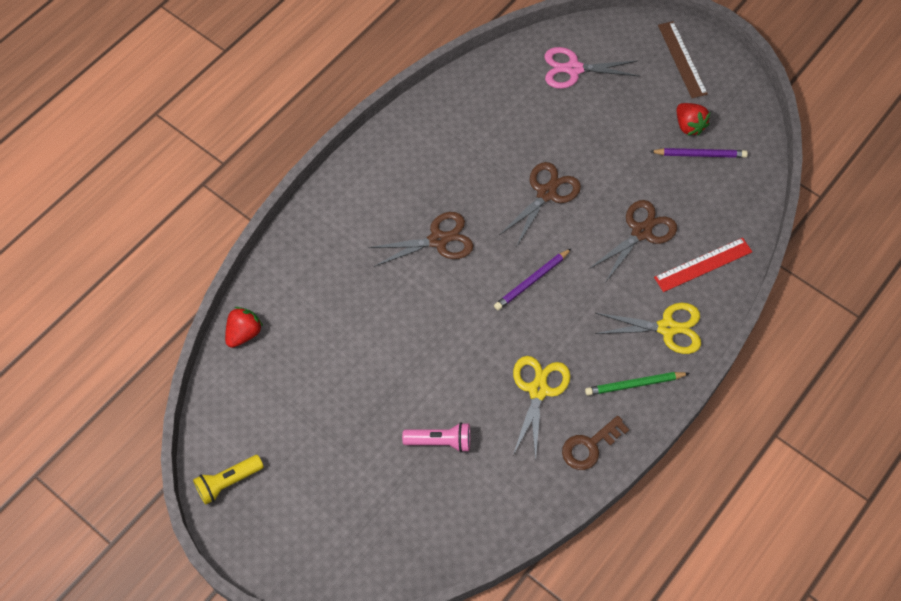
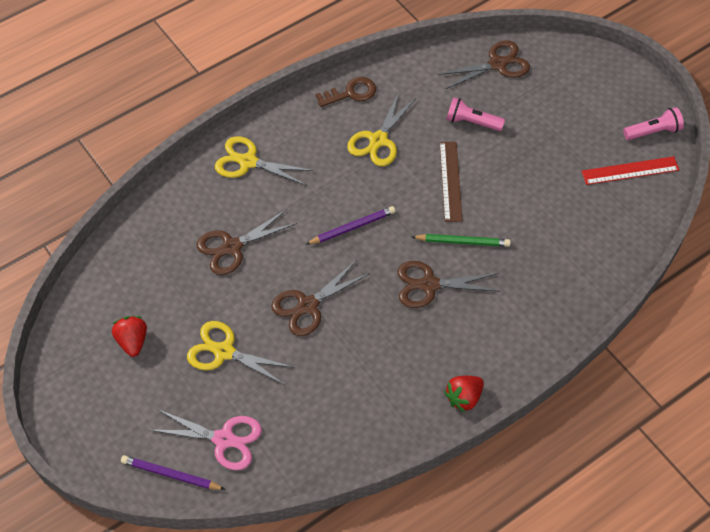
camera: 165 degrees left, 5 degrees down
yellow flashlight [193,455,264,505] -> pink flashlight [623,107,684,140]
red strawberry [225,307,263,348] -> red strawberry moved to [444,376,484,412]
green pencil [585,372,690,396] -> green pencil moved to [412,234,511,247]
purple pencil [650,148,748,158] -> purple pencil moved to [121,455,226,490]
red ruler [654,238,752,292] -> red ruler moved to [581,156,679,185]
brown ruler [658,21,708,98] -> brown ruler moved to [439,142,462,222]
none -> yellow scissors [187,321,295,386]
none -> brown scissors [437,40,530,89]

